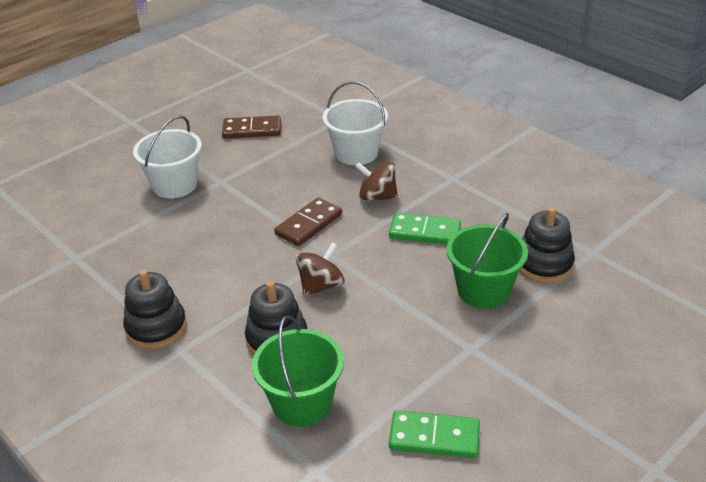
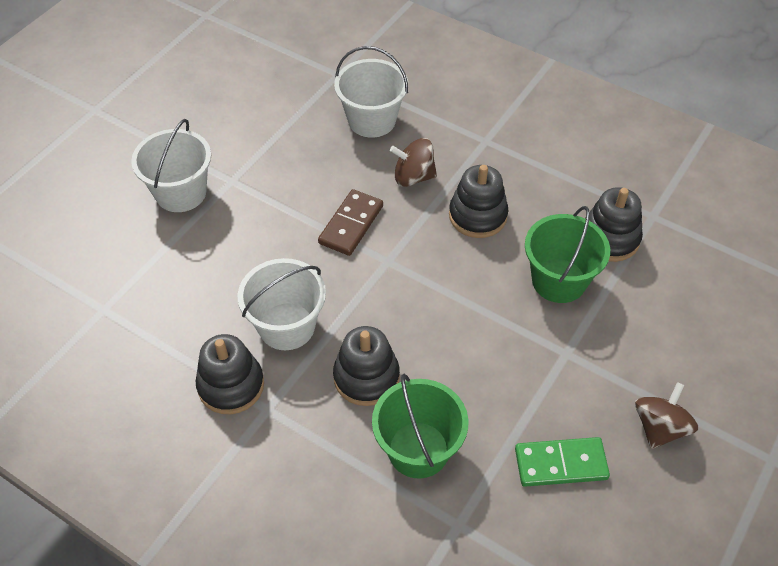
camera: 15 degrees left, 15 degrees up
brown domino [222,115,281,139] -> none
brown spinning top [296,242,345,297] -> brown spinning top moved to [635,382,699,449]
green domino [389,213,461,244] -> black stacking toy [449,165,508,238]
none -> white bucket [238,258,326,350]

